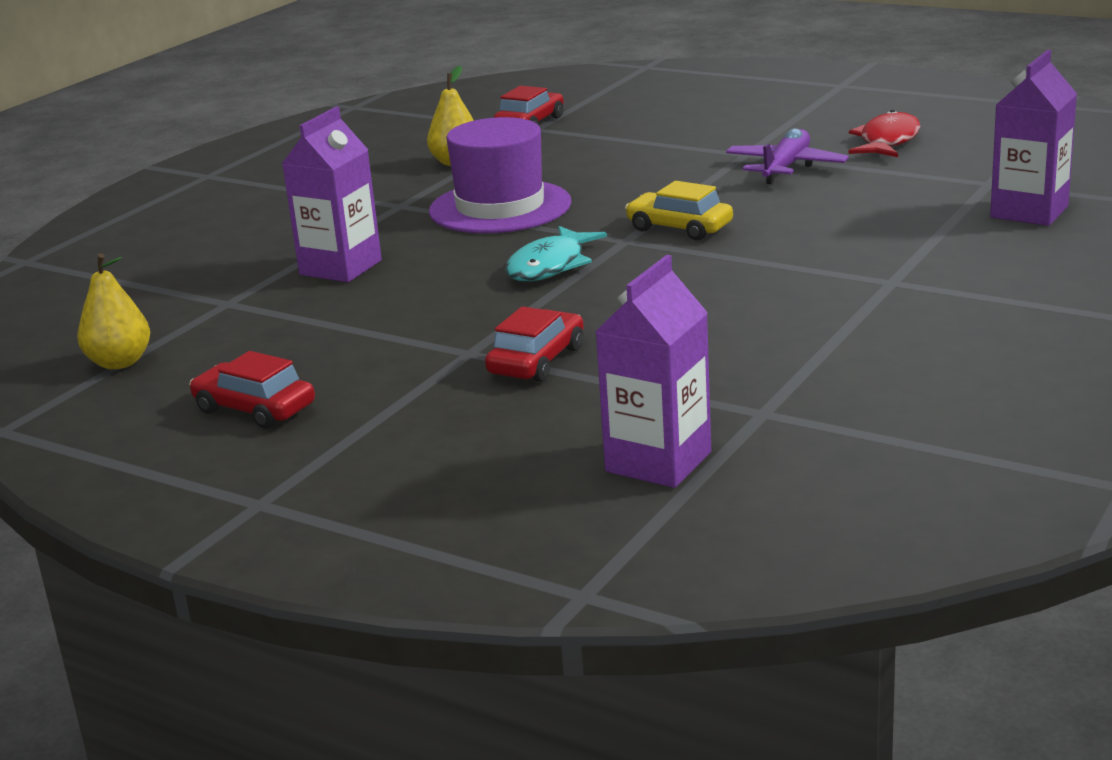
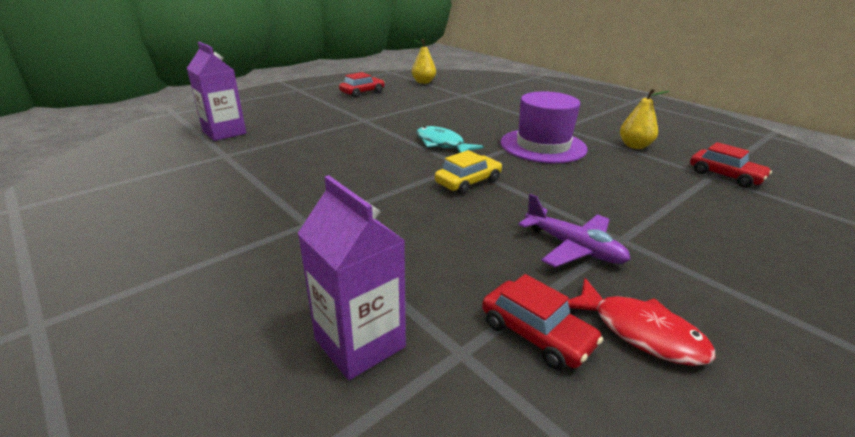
camera: 105 degrees right, 5 degrees up
purple carton [282,107,382,282] -> none
red car [485,306,584,382] -> red car moved to [482,274,603,370]

